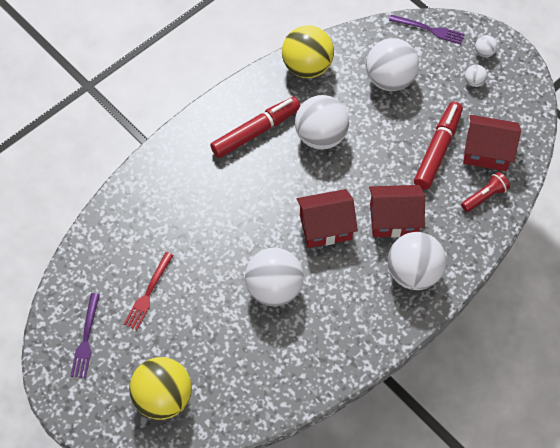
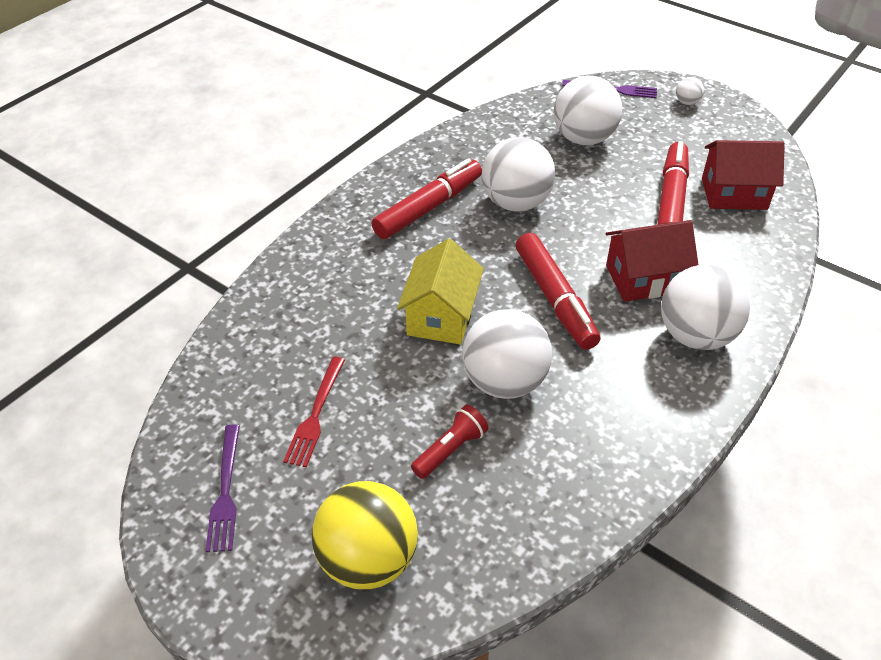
camera: 10 degrees left, 15 degrees down
yellow ball [282,25,334,78] -> none
red house [297,189,358,248] -> red marker [516,233,601,350]
red flashlight [461,172,510,212] -> red flashlight moved to [411,405,489,479]
white ball [465,64,487,87] -> none
none -> yellow house [397,239,484,345]

